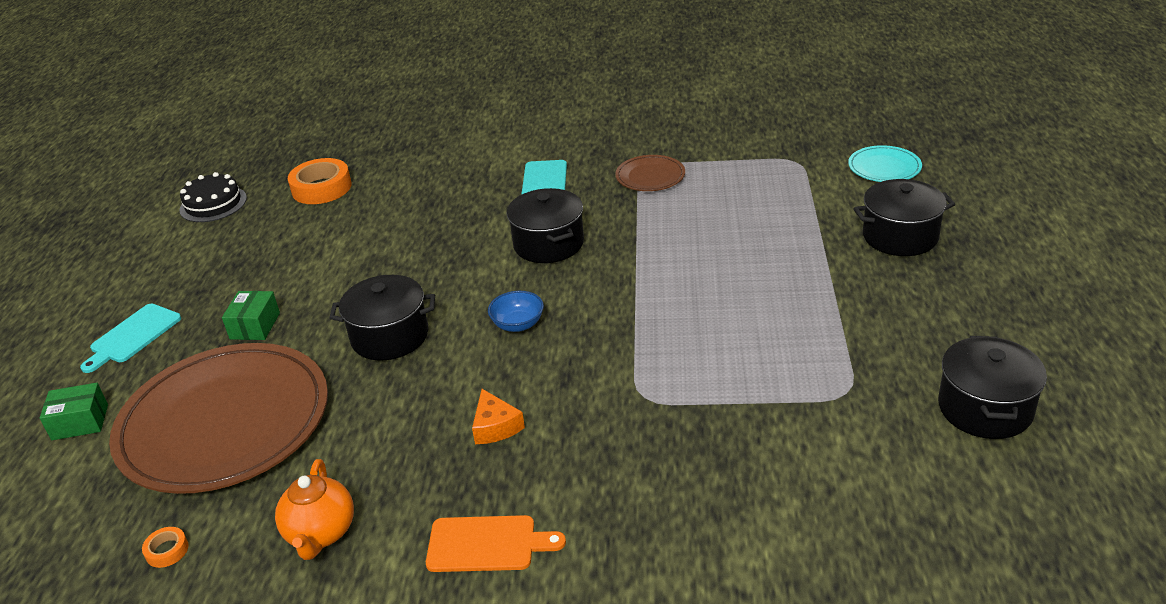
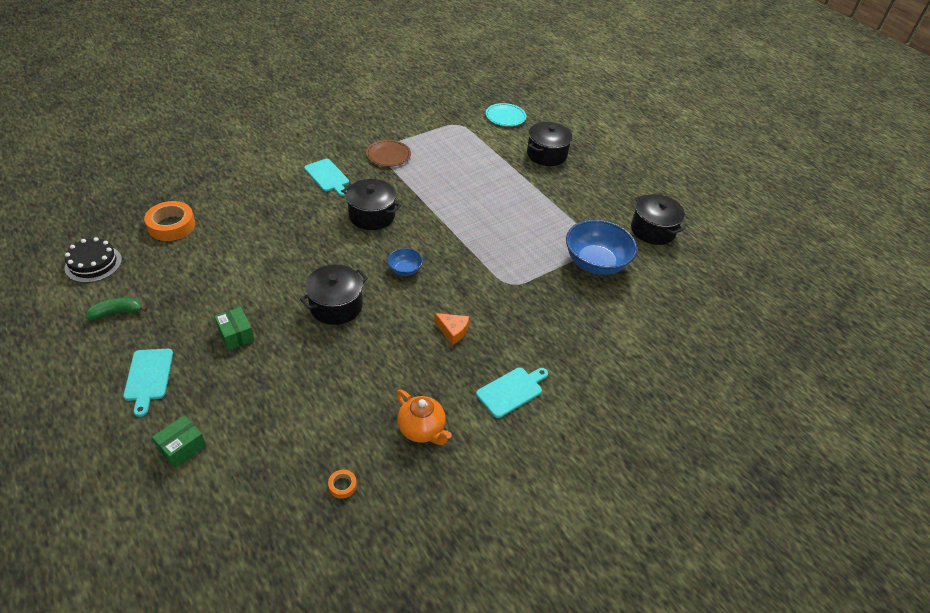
camera: 45 degrees left, 10 degrees up
brown plate [109,343,328,494] -> none
orange cutting board [426,515,566,572] -> turquoise cutting board [476,367,548,418]
none -> green banana [85,298,147,320]
none -> blue bowl [566,220,637,275]

